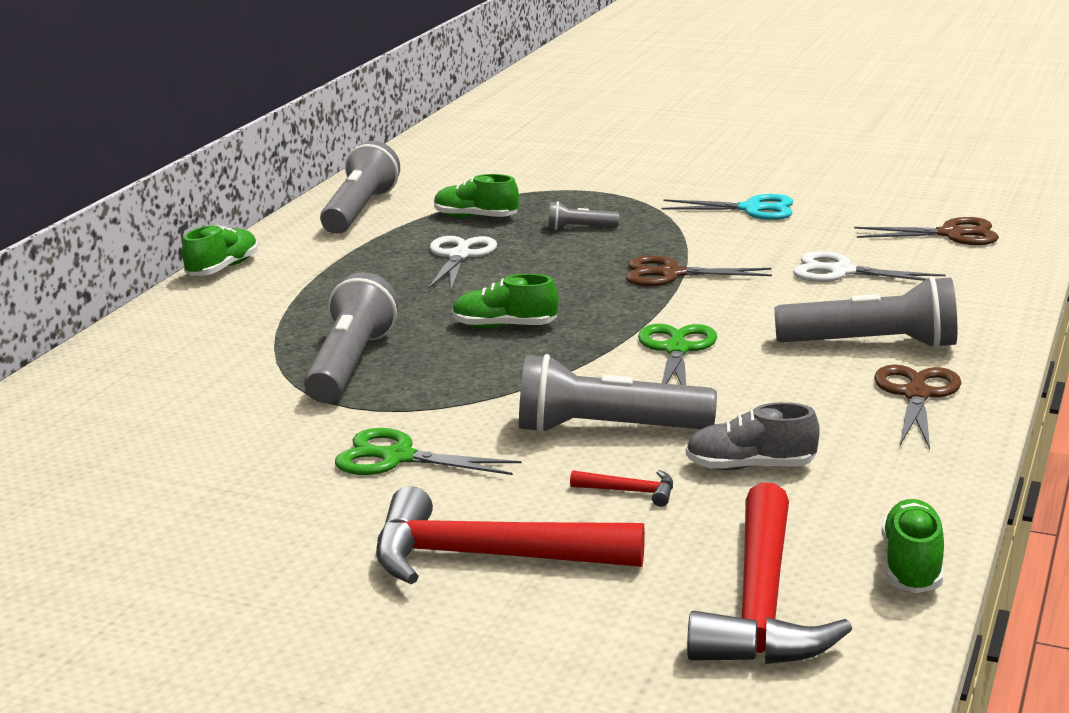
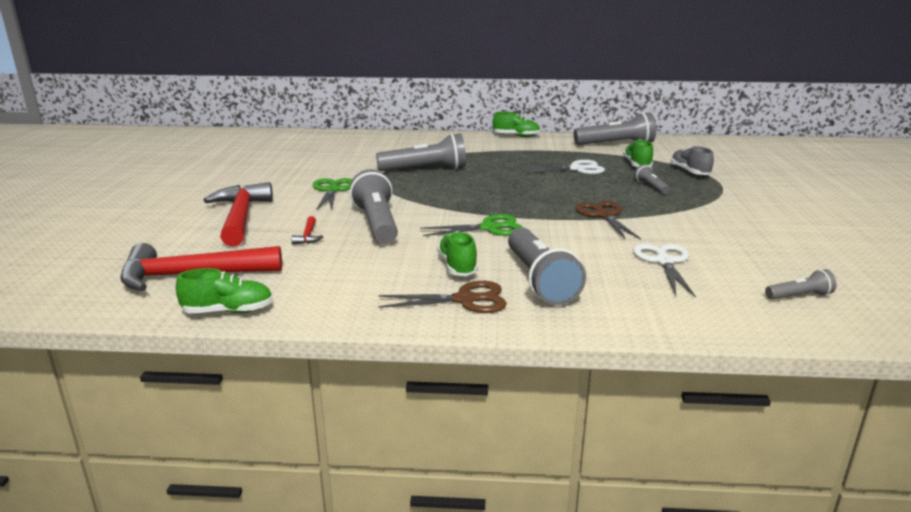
camera: 70 degrees right, 0 degrees up
green shoe [452,274,558,328] -> green shoe moved to [437,231,478,276]
turquoise scissors [661,194,793,220] -> none
grey shoe [686,402,820,471] -> grey shoe moved to [671,146,714,175]
brown scissors [854,217,999,245] -> grey flashlight [765,269,837,300]

